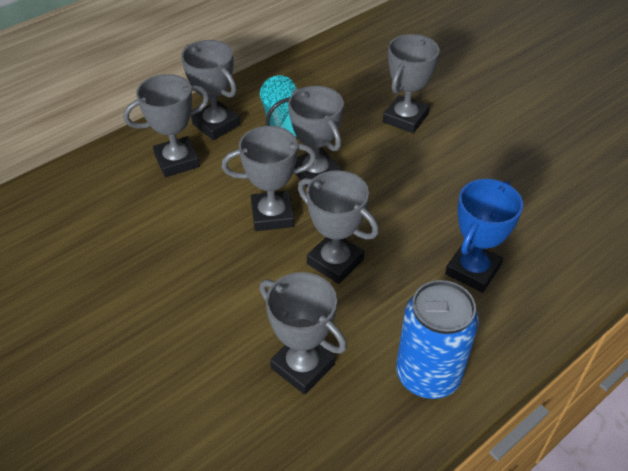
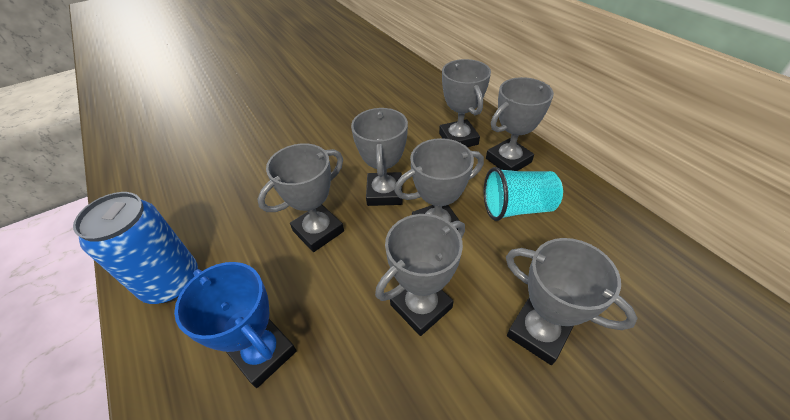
camera: 100 degrees right, 0 degrees up
grey trophy [259,272,347,395] -> grey trophy moved to [375,214,465,336]

